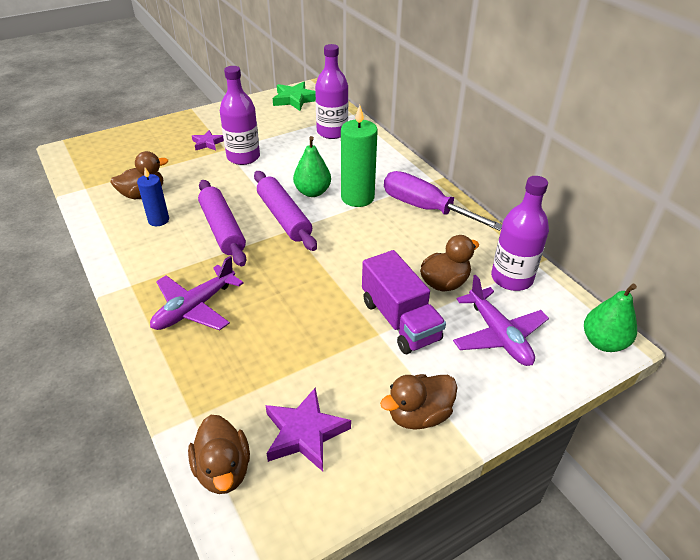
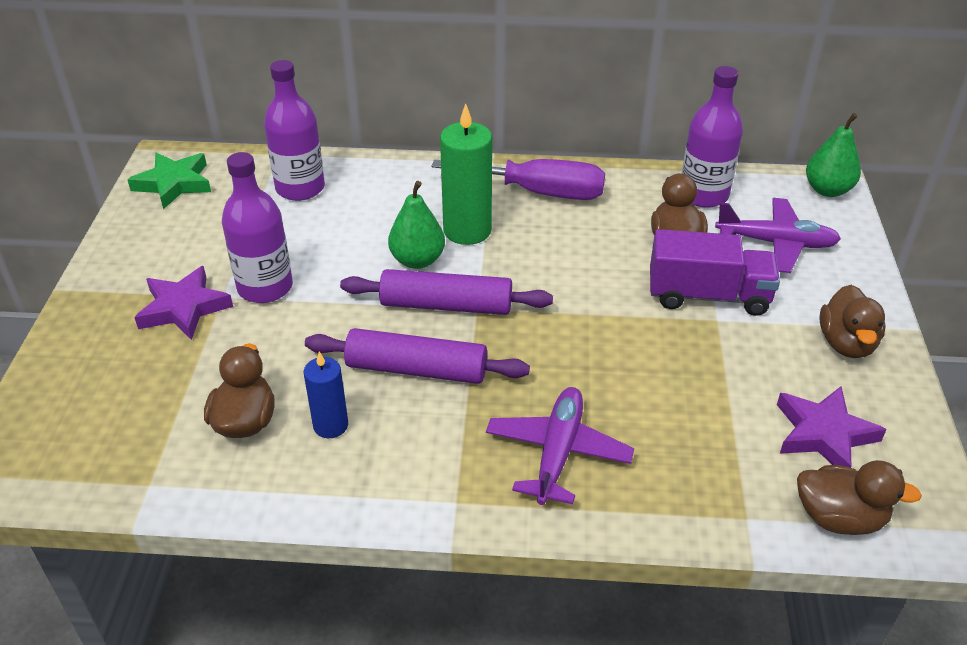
camera: 55 degrees left, 0 degrees up
purple plane [150,256,244,330] -> purple plane turned 150 degrees counterclockwise [486,387,634,505]
purple star [192,130,224,150] -> purple star [134,266,233,340], size x1.63
purple screwdriver [384,171,502,231] -> purple screwdriver turned 150 degrees counterclockwise [432,159,605,200]

